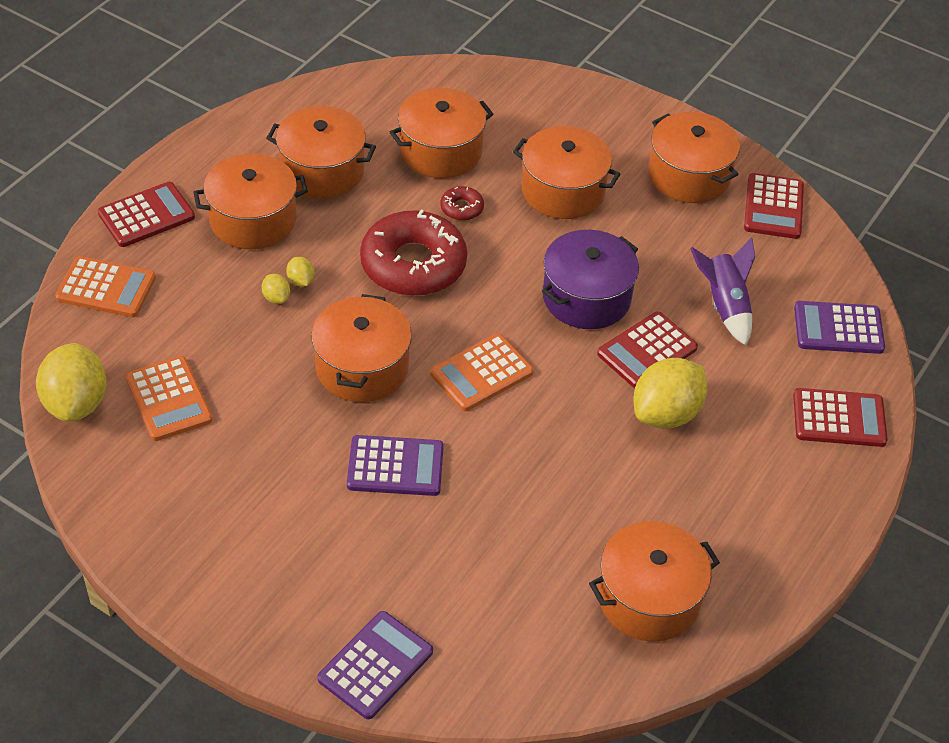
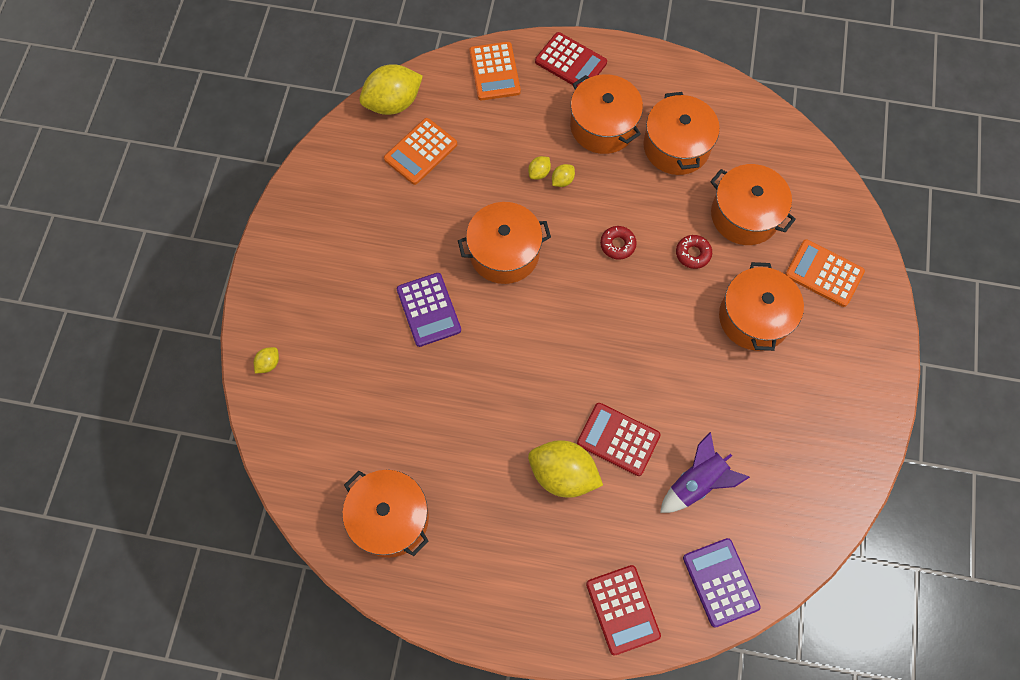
camera: 70 degrees right, 20 degrees up
purple calculator [317,611,433,719] -> yellow lemon [254,347,279,373]
red donut [360,209,467,296] -> red donut [600,226,637,260], size x0.42
orange calculator [430,333,534,411] -> orange calculator moved to [785,239,865,307]
purple pot [542,230,639,329] -> none
orange pot [648,112,740,203] -> none
red calculator [744,173,804,239] -> none

